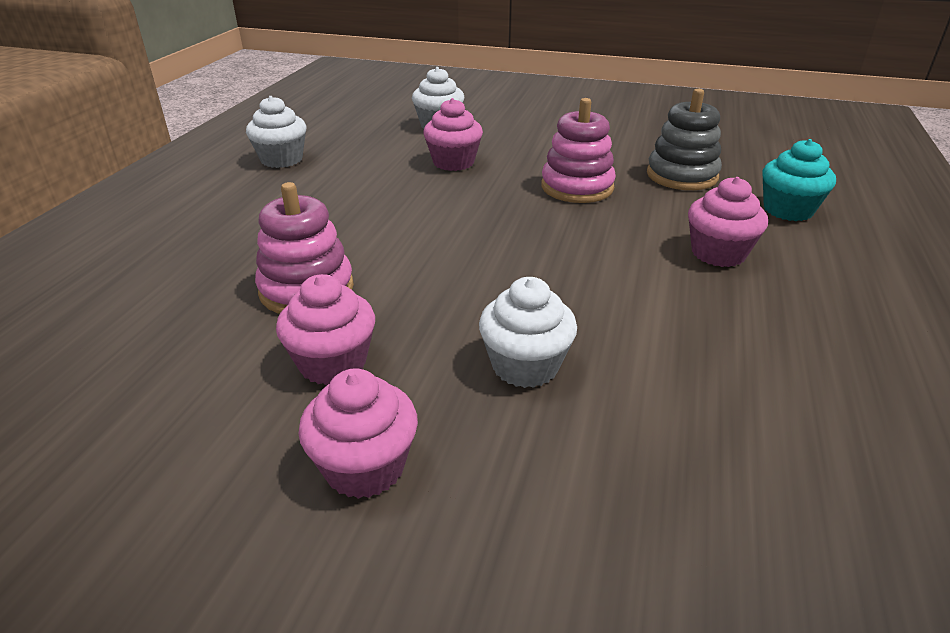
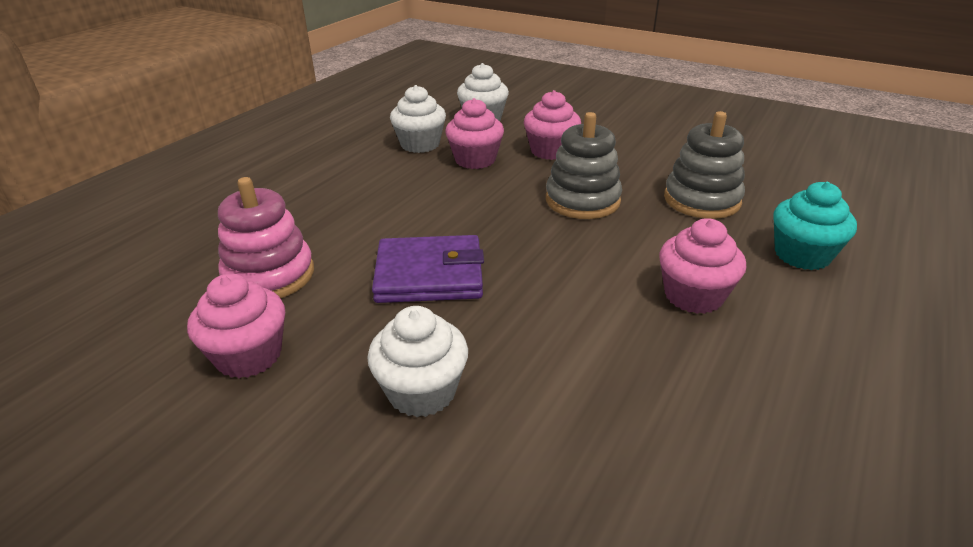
camera: 15 degrees right, 0 degrees up
white cupcake [246,96,306,168] -> white cupcake moved to [390,85,446,153]
pink cupcake [298,368,418,499] -> pink cupcake moved to [524,90,581,160]
pink stacking toy [541,98,616,203] -> grey stacking toy [546,112,622,219]
none -> purple wallet [372,235,484,303]

